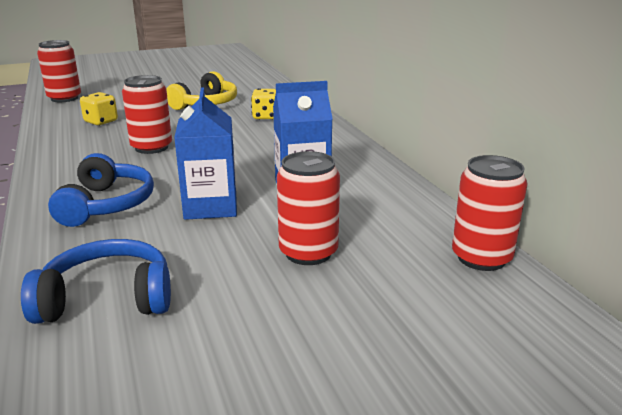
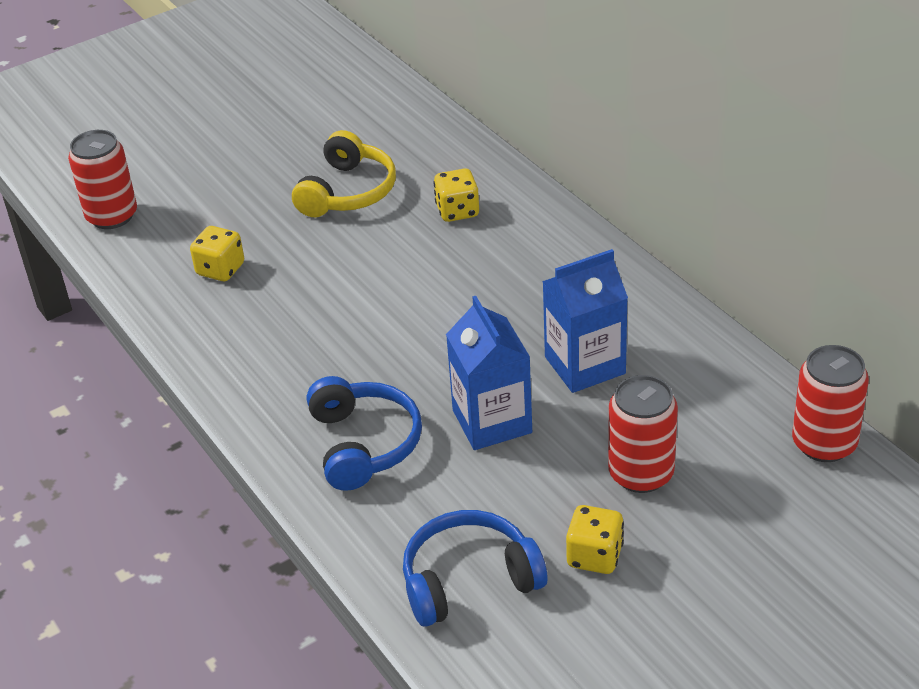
camera: 10 degrees left, 15 degrees up
red can [122,75,172,154] -> none
none -> yellow dice [566,505,624,574]

